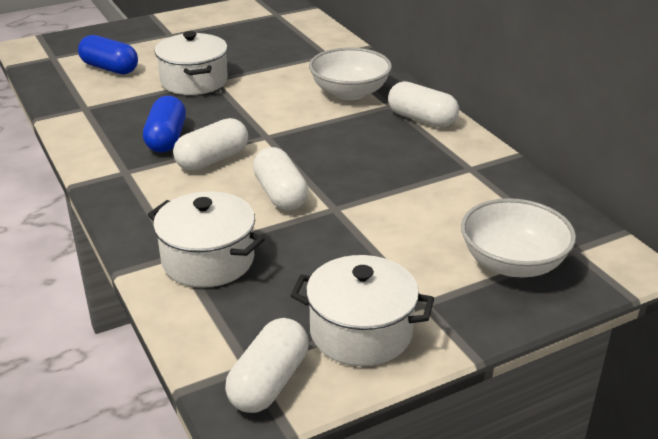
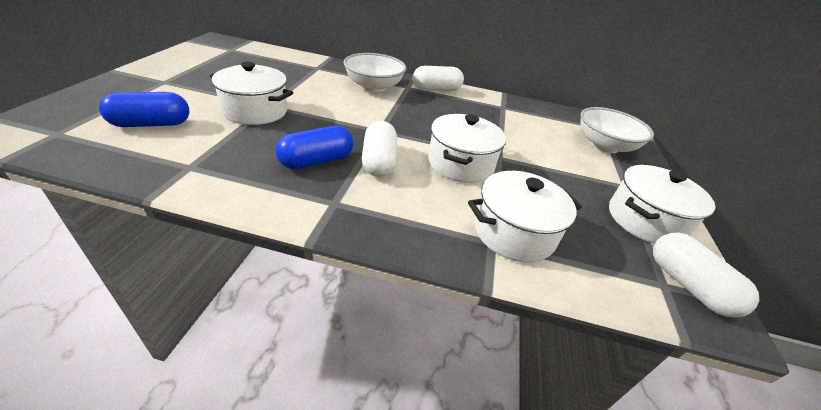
camera: 55 degrees left, 5 degrees up
blue capsule [143,96,186,153] -> blue capsule turned 75 degrees counterclockwise [275,126,353,170]
white capsule [253,147,308,211] -> white pot [428,114,506,183]

